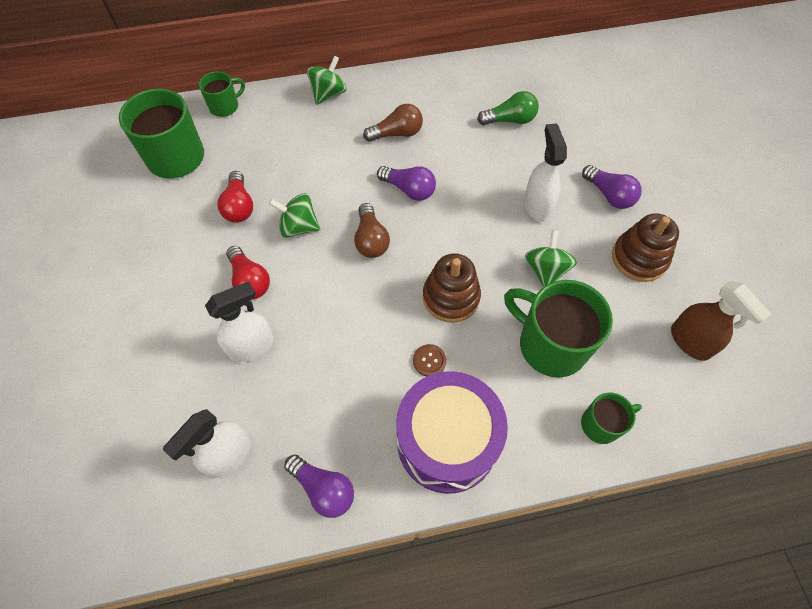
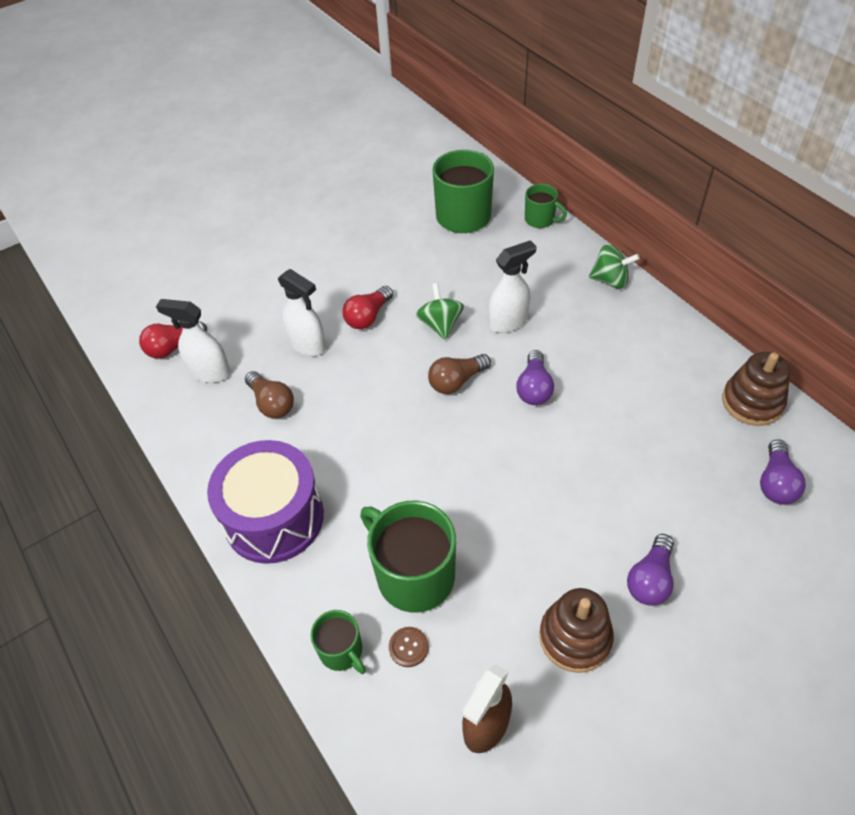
camera: 70 degrees right, 10 degrees down
red light bulb [217,171,253,223] -> red light bulb moved to [139,321,207,359]
purple light bulb [284,454,354,518] -> purple light bulb moved to [760,440,806,504]
brown light bulb [363,104,423,142] -> brown light bulb moved to [245,371,294,419]
brown button [413,344,447,377] -> brown button moved to [389,627,429,667]
brown stacking toy [423,253,481,323] -> brown stacking toy moved to [722,352,791,426]
green light bulb [477,91,539,125] -> none
green mug [504,280,613,377] -> green mug turned 60 degrees counterclockwise [360,501,456,613]
white spray bottle [524,123,567,222] -> white spray bottle moved to [488,240,537,333]
green spinning top [525,230,577,287] -> none

